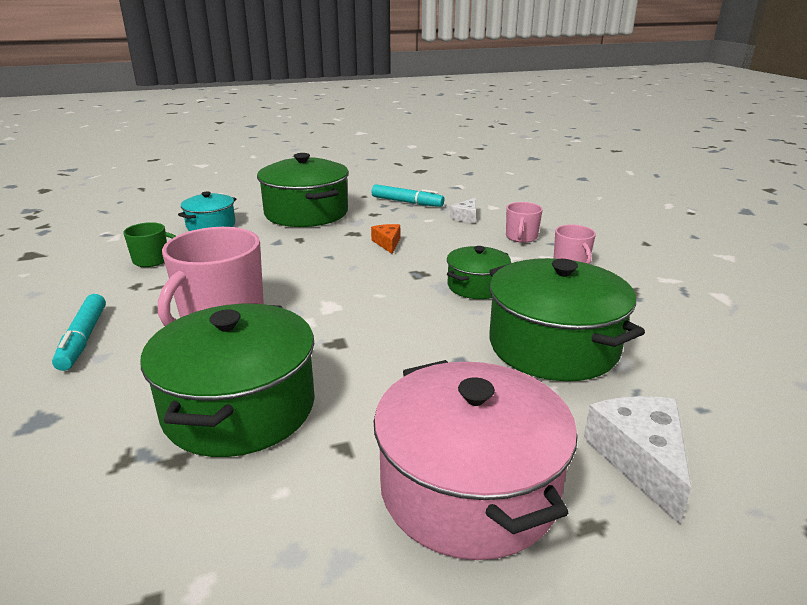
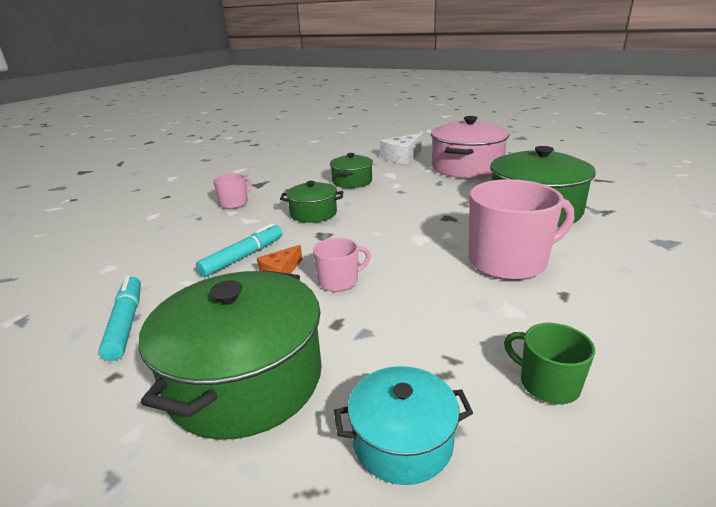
camera: 130 degrees left, 0 degrees up
turquoise marker [52,294,106,371] -> turquoise marker moved to [196,223,283,277]
white cheese [450,197,476,223] -> none
green pot [489,258,645,381] -> green pot [330,153,373,188], size x0.55
pink mug [506,202,543,243] -> pink mug moved to [313,238,371,292]

